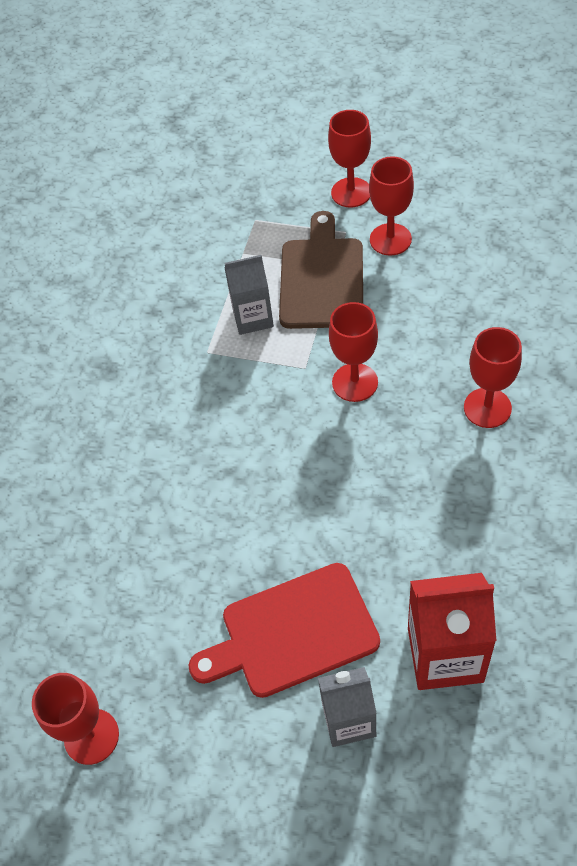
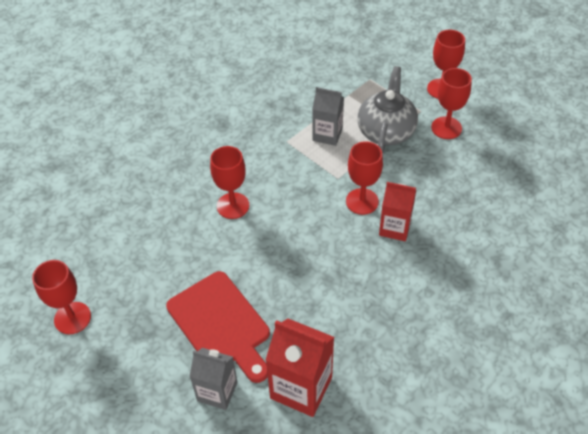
camera: 25 degrees right, 5 degrees down
red cutting board [188,563,380,698] -> red cutting board turned 135 degrees counterclockwise [166,271,270,383]
brown cutting board [279,211,363,329] -> grey teapot [357,66,418,154]
red goblet [464,327,522,428] -> red goblet moved to [210,146,249,219]
none -> red carton [379,182,416,241]

